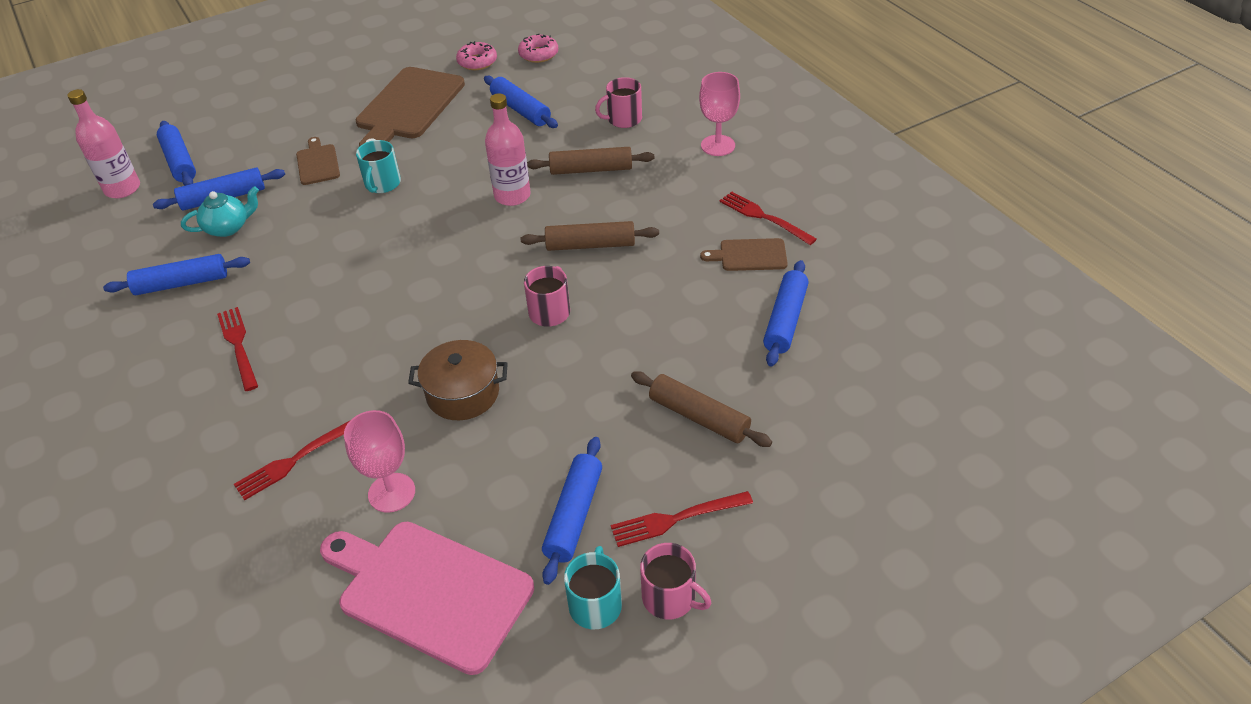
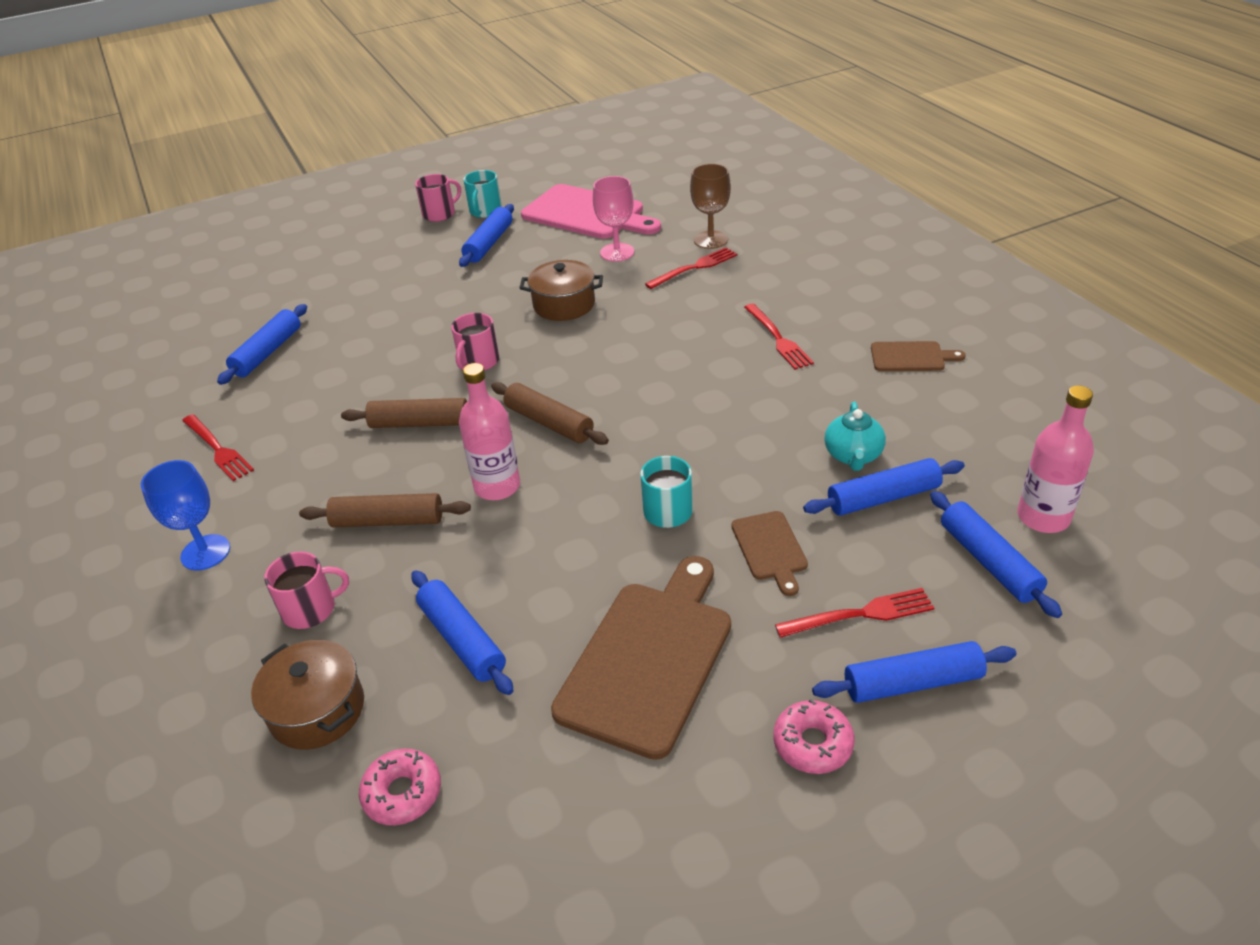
camera: 175 degrees left, 5 degrees down
blue rolling pin [103,254,250,295] -> blue rolling pin moved to [812,641,1016,703]
turquoise teapot [181,186,259,237] -> turquoise teapot turned 60 degrees counterclockwise [824,402,886,471]
pink donut [456,41,497,70] -> pink donut moved to [773,699,855,774]
red fork [611,491,753,547] -> red fork moved to [775,588,934,638]
brown rolling pin [631,371,772,447] -> brown rolling pin moved to [491,382,609,445]
pink mug [640,543,711,619] -> pink mug turned 105 degrees clockwise [415,174,461,222]
pink goblet [699,72,740,156] -> blue goblet [141,460,230,570]
brown cutting board [700,238,788,271] -> brown cutting board moved to [871,341,966,371]
none -> brown pot [251,640,364,750]
none -> brown goblet [690,163,731,249]

